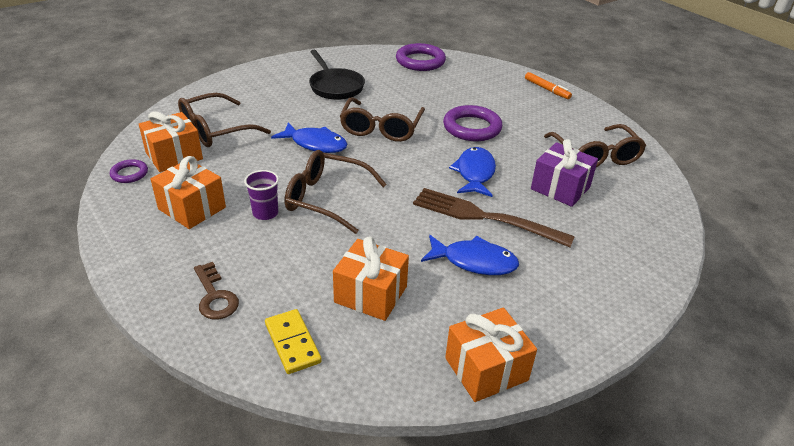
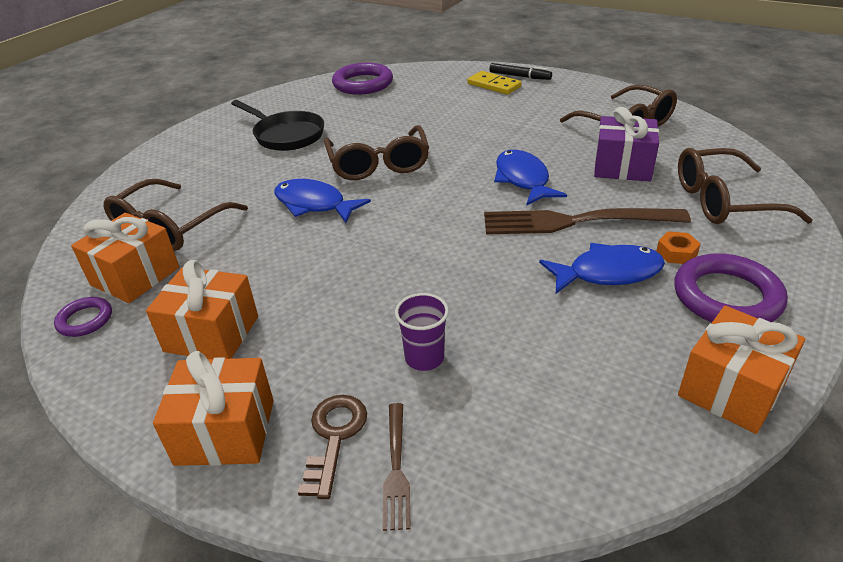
camera: 20 degrees left, 0 degrees up
brown key [194,262,239,320] -> brown key turned 120 degrees counterclockwise [298,395,367,499]
purple cup [244,170,279,220] -> purple cup moved to [395,293,449,371]
yellow domino [265,309,322,374] -> yellow domino moved to [467,71,522,95]
blue fish [271,122,348,153] -> blue fish turned 150 degrees counterclockwise [274,179,371,223]
brown glasses [285,150,387,234] -> brown glasses moved to [678,148,813,224]
orange gift [333,236,409,321] -> orange gift moved to [153,351,274,466]
purple ring [443,105,502,141] -> purple ring moved to [674,253,788,322]
orange marker [525,72,572,99] -> black marker [490,63,552,80]
none -> brown fork [383,403,411,531]
none -> orange nut [656,231,701,264]

